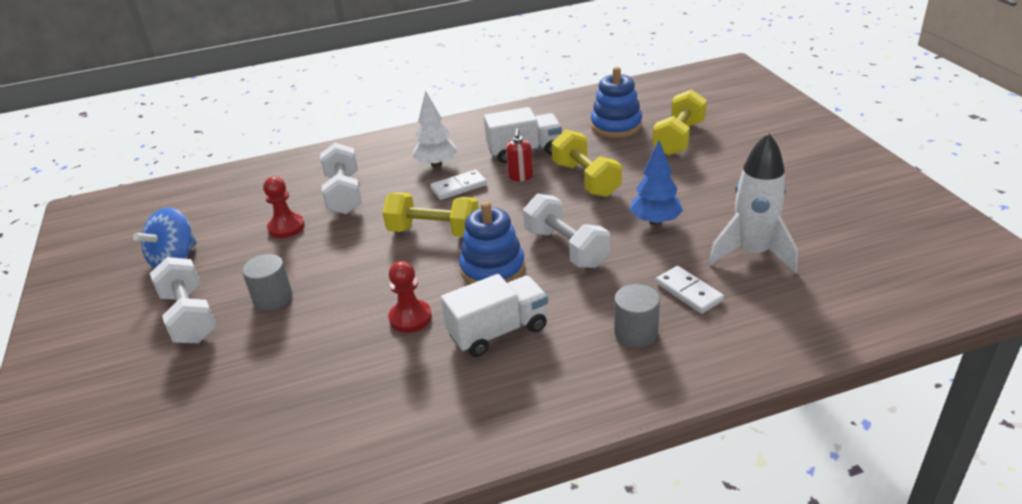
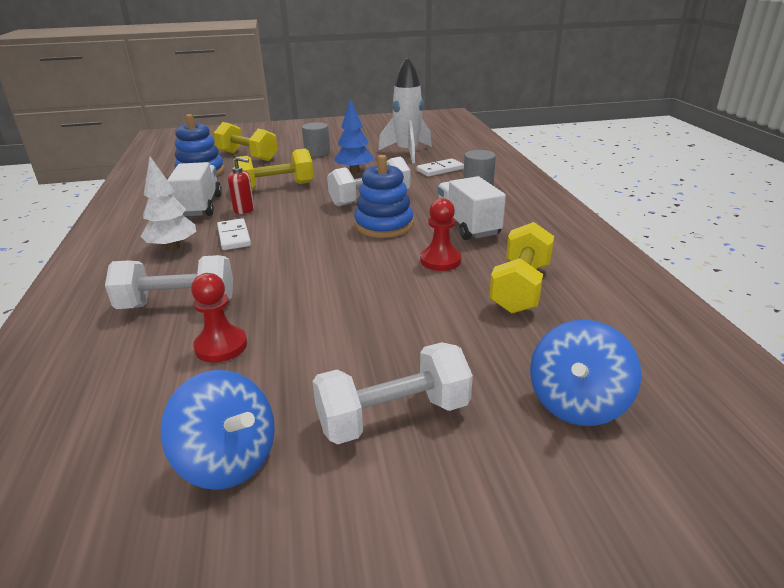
camera: 85 degrees left, 5 degrees down
grey cylinder [242,254,292,311] -> grey cylinder moved to [302,122,330,157]
yellow dumbbell [382,192,479,237] -> yellow dumbbell moved to [489,222,554,313]
none -> blue spinning top [530,320,642,426]

